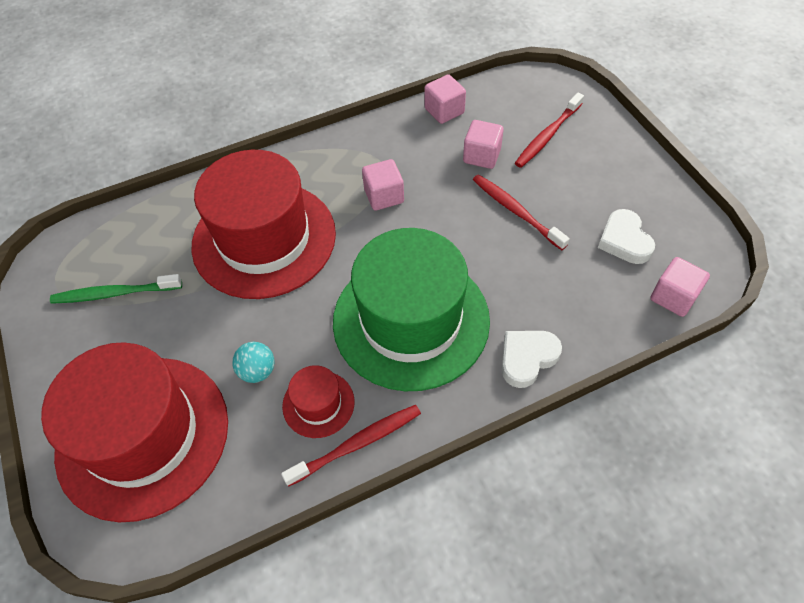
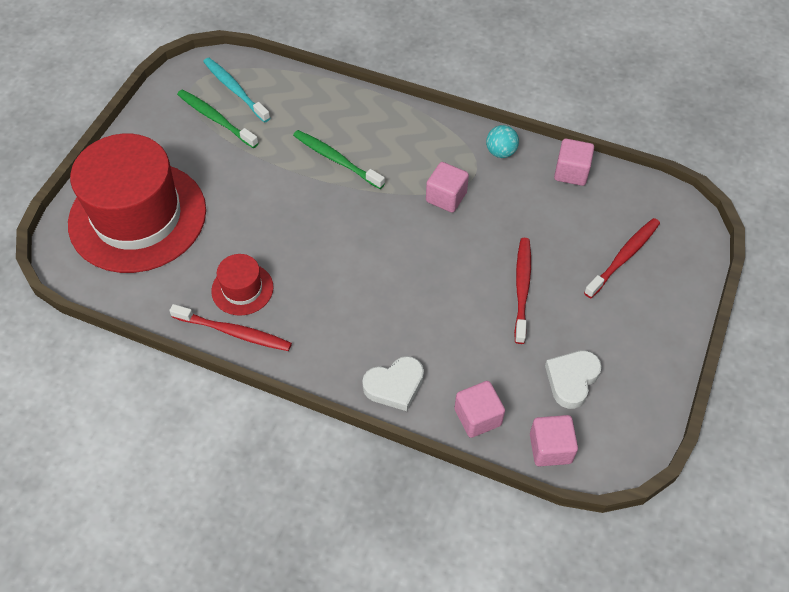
camera: 45 degrees right, 0 degrees up
red hat [191,150,336,299] -> green toothbrush [293,130,385,189]
turquoise ball [232,342,275,383] -> turquoise ball moved to [486,125,519,158]
green hat [333,228,490,391] -> none
pink cube [463,120,504,169] -> pink cube moved to [454,381,505,438]
white heart [502,331,562,388] -> white heart turned 150 degrees clockwise [362,356,424,411]
red toothbrush [515,93,584,168] -> red toothbrush turned 135 degrees clockwise [584,218,660,298]
none -> turquoise toothbrush [203,58,270,123]

